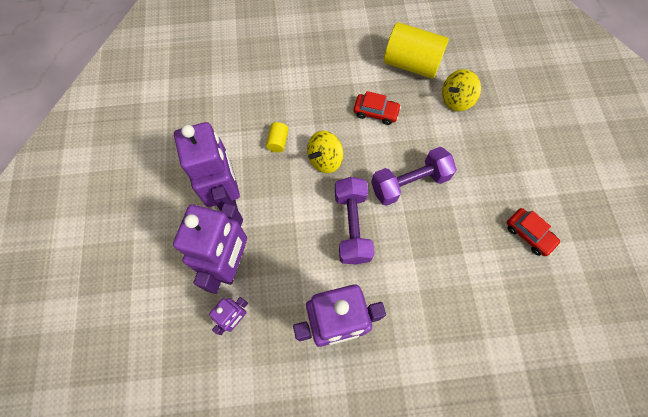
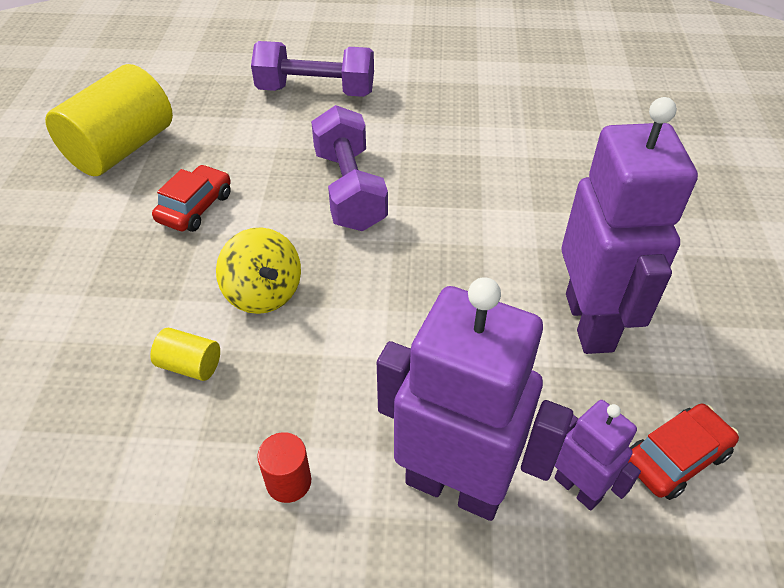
camera: 80 degrees left, 20 degrees down
purple robot [174,122,240,211] -> red cylinder [257,432,311,503]
purple dumbbell [335,177,375,265] -> purple dumbbell moved to [251,41,374,97]
yellow spinning top [442,69,481,111] -> none
red car [507,208,561,256] -> red car moved to [627,404,739,500]

